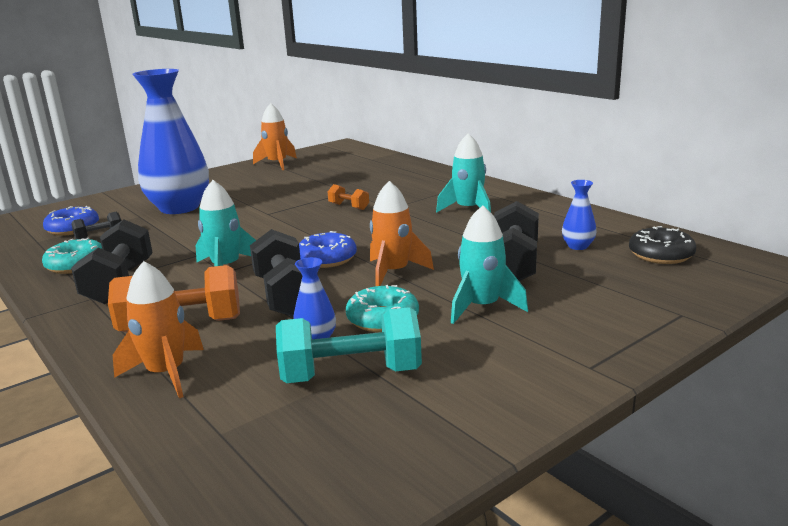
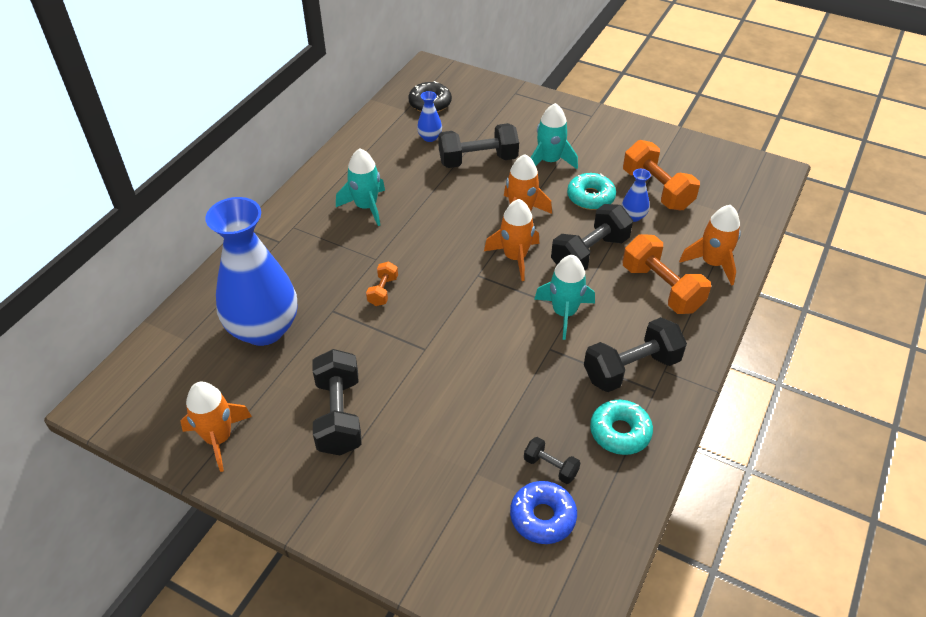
camera: 115 degrees left, 25 degrees up
blue vase [132,69,209,214] -> blue vase moved to [205,197,297,346]
turquoise dumbbell [276,307,422,383] -> orange dumbbell [623,140,700,210]
blue donut [299,231,357,268] -> orange rocket [484,199,539,281]
none -> black dumbbell [313,349,362,455]

